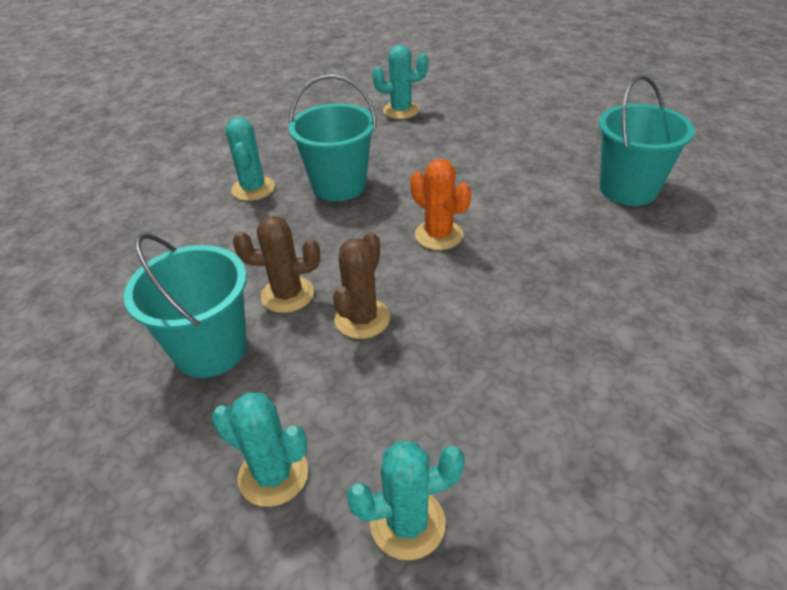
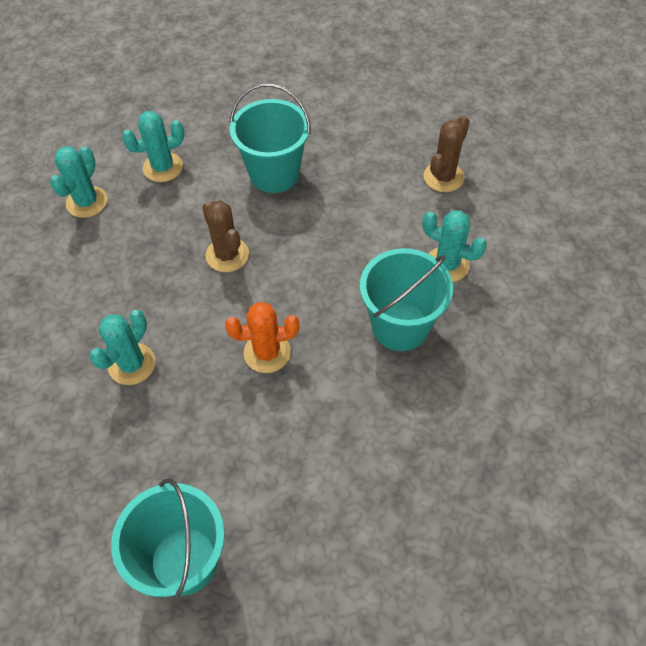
camera: 125 degrees right, 15 degrees up
brown cactus [233,216,320,313] -> brown cactus moved to [423,115,470,192]
turquoise cactus [372,45,428,119] -> turquoise cactus moved to [89,310,156,385]

